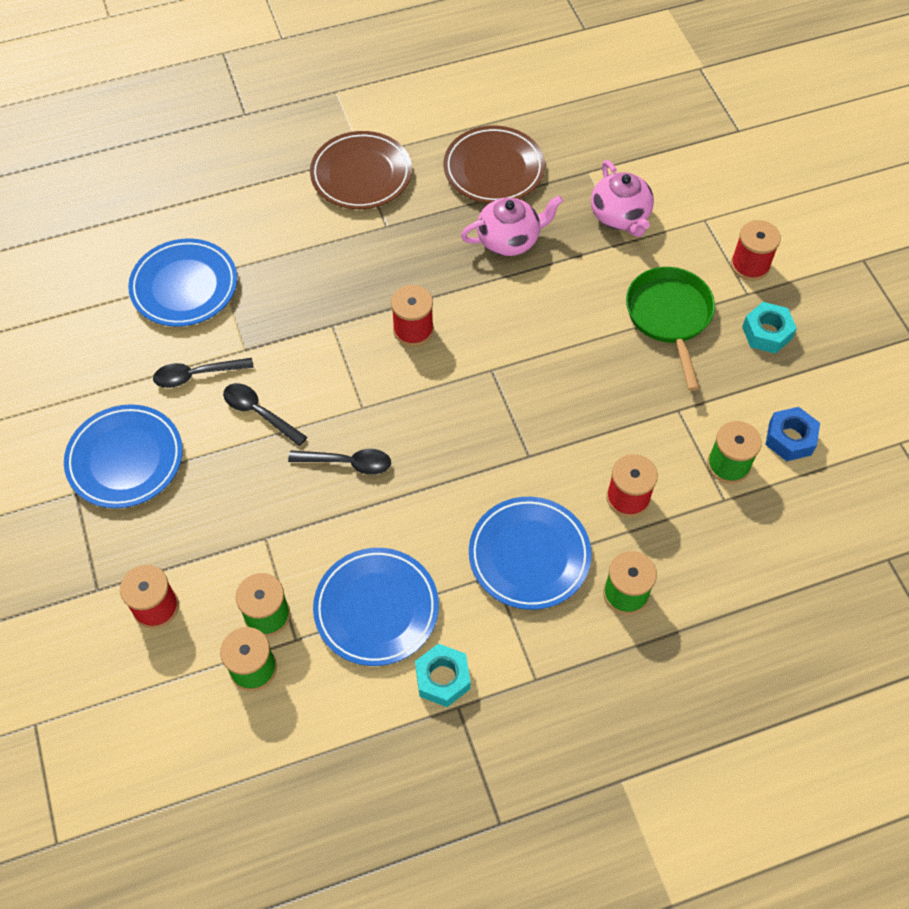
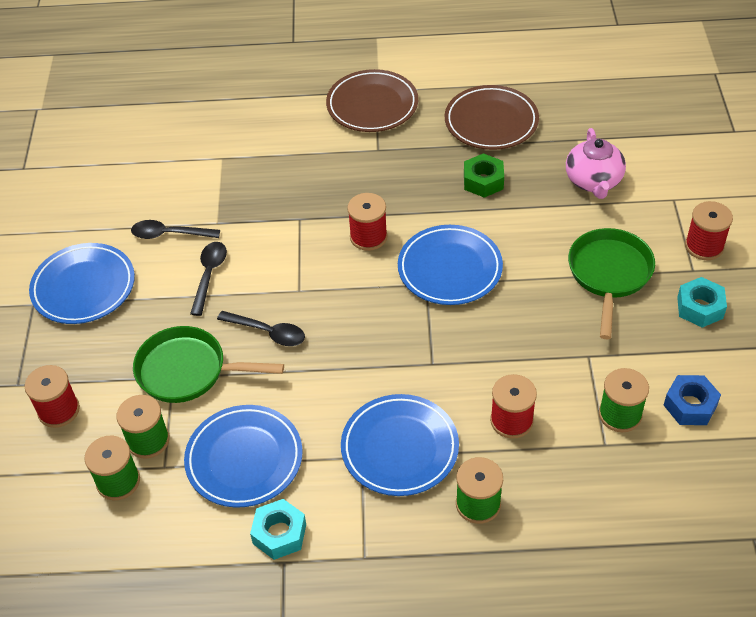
camera: 20 degrees right, 10 degrees down
blue plate [128,238,237,327] -> blue plate moved to [398,225,503,305]
black spoon [223,383,307,446] -> black spoon turned 45 degrees clockwise [190,242,227,316]
pink teapot [461,195,563,256] -> green nut [464,153,504,198]
none -> green pan [133,326,284,403]

